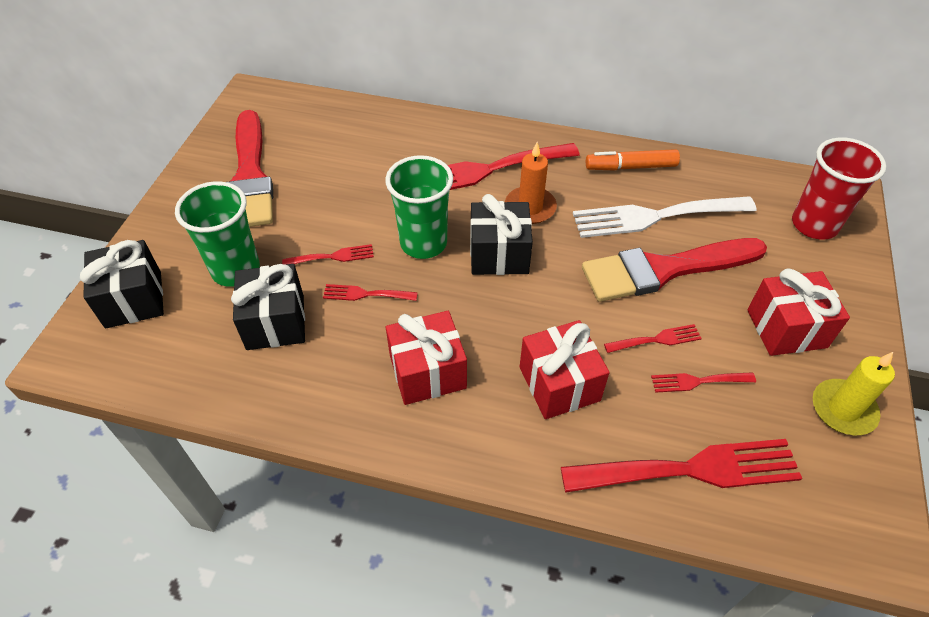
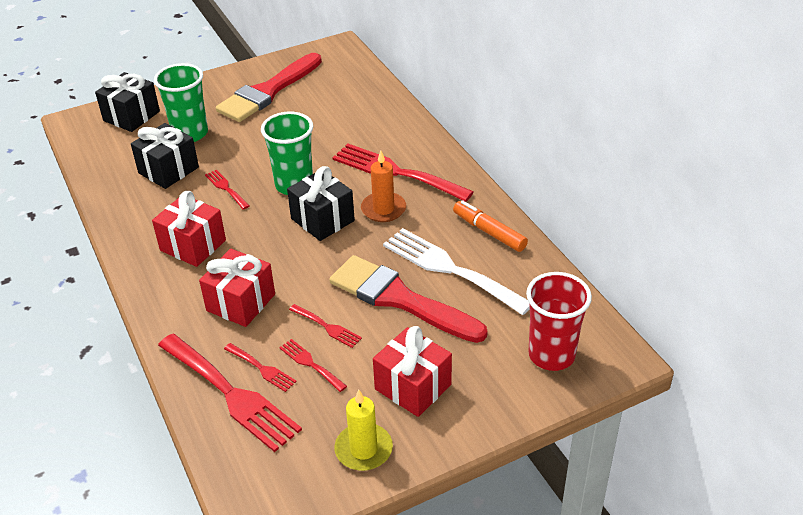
camera: 50 degrees right, 10 degrees down
red fork [282,244,374,265] -> red fork moved to [224,343,297,392]

